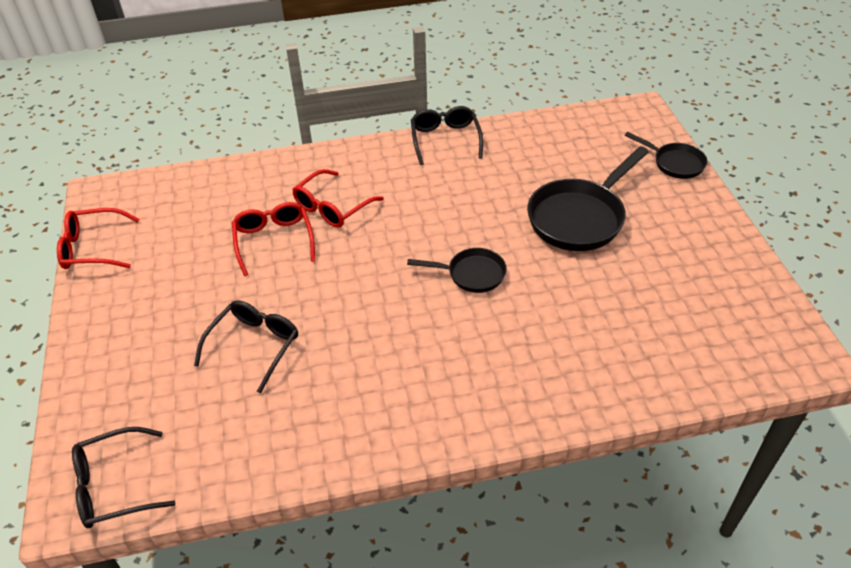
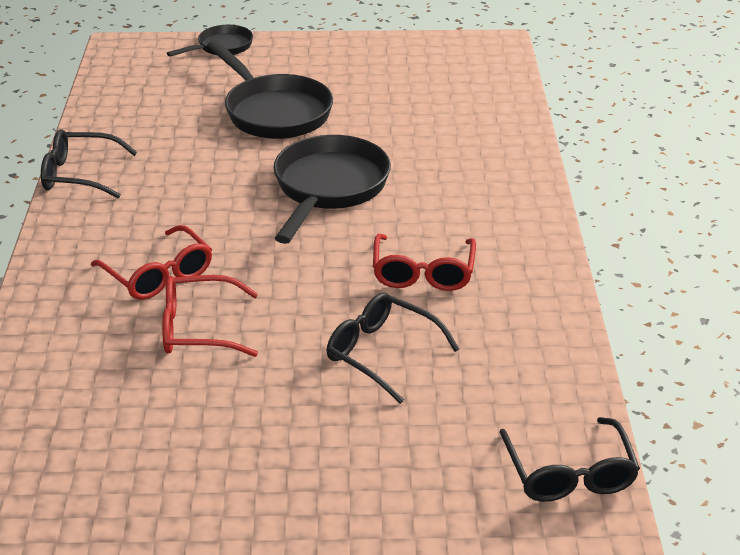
camera: 80 degrees left, 10 degrees down
red glasses [57,208,140,269] -> red glasses moved to [373,234,476,291]
black pan [407,248,507,293] -> black pan [273,135,391,244], size x1.78

